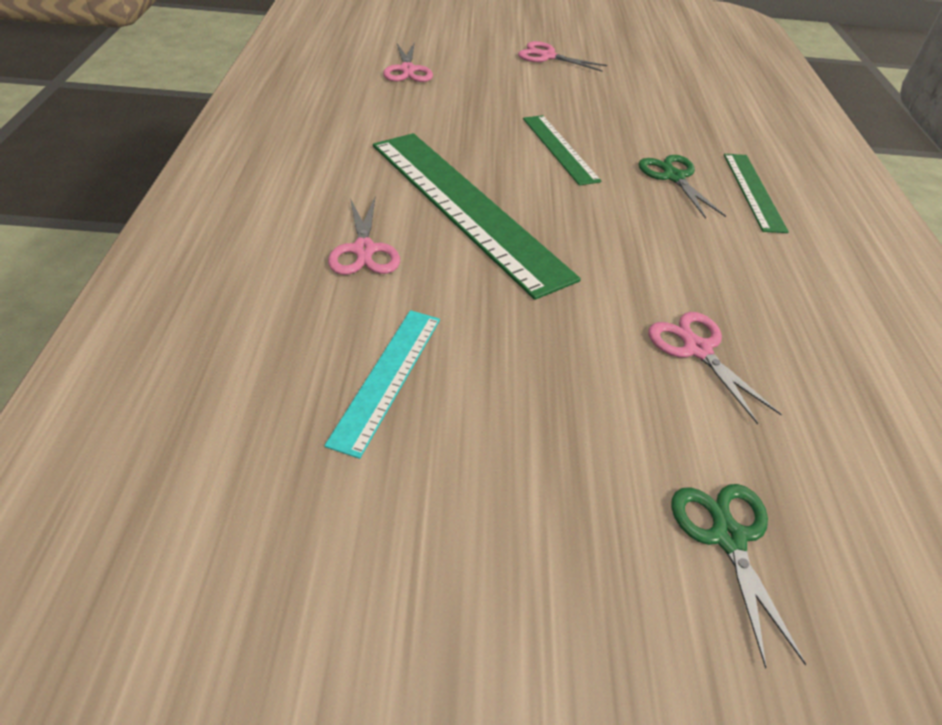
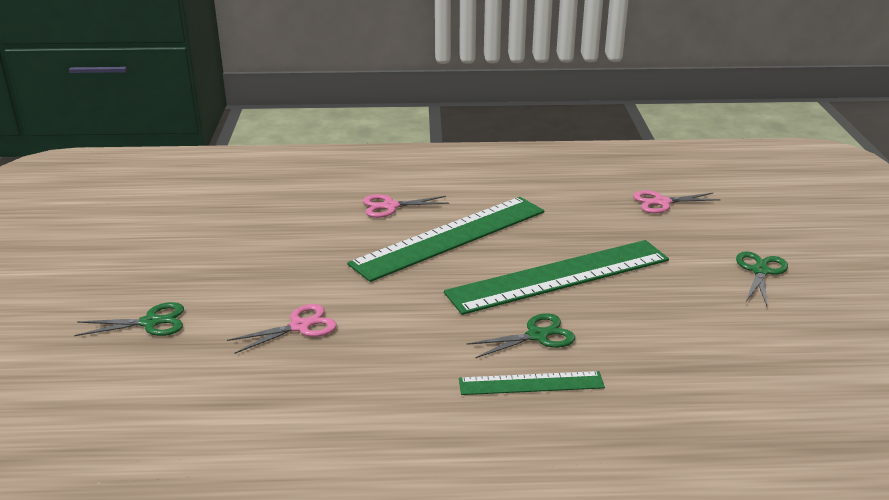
camera: 90 degrees right, 15 degrees down
turquoise ruler [324,310,440,459] -> none
pink scissors [518,41,607,72] -> green scissors [736,251,788,306]
green ruler [523,115,601,186] -> green ruler [444,240,669,315], size x1.94

